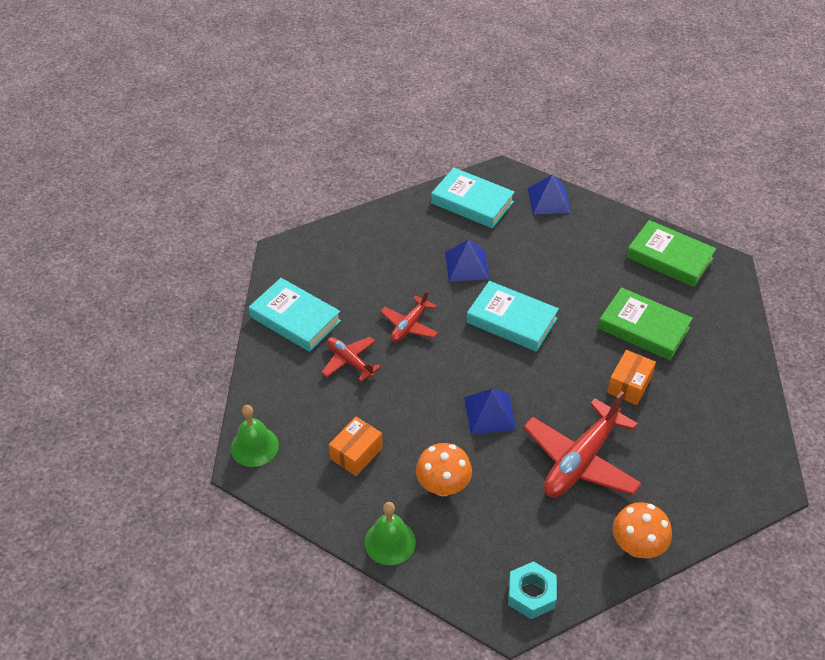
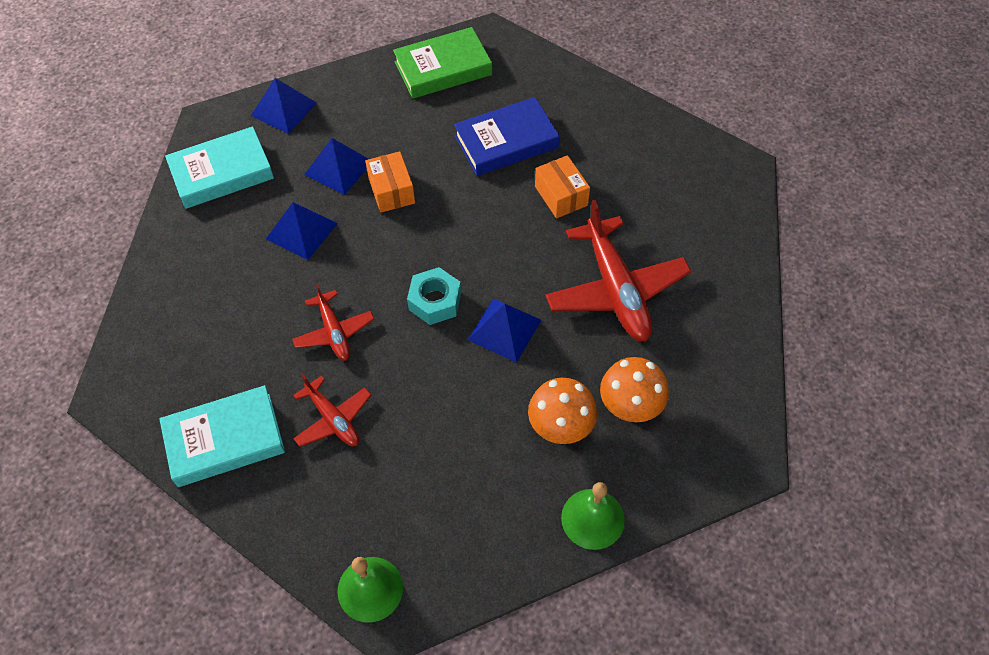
camera: 55 degrees left, 10 degrees up
red plane [321,337,381,382] -> red plane turned 120 degrees counterclockwise [293,374,371,447]
orange box [329,417,383,476] -> orange box moved to [365,151,415,213]
turquoise book [466,281,559,352] -> none
turquoise nut [508,561,557,619] -> turquoise nut moved to [407,267,461,325]
green book [598,287,693,360] -> blue book [454,97,560,176]
orange mushroom [613,502,672,558] -> orange mushroom moved to [600,357,669,422]
none -> blue pyramid [304,138,368,195]

